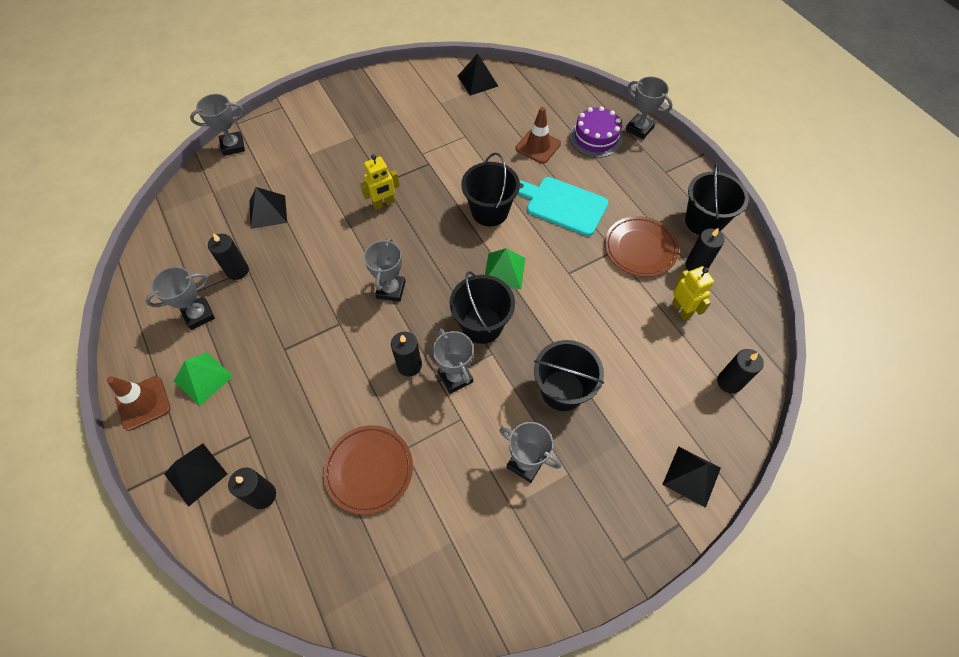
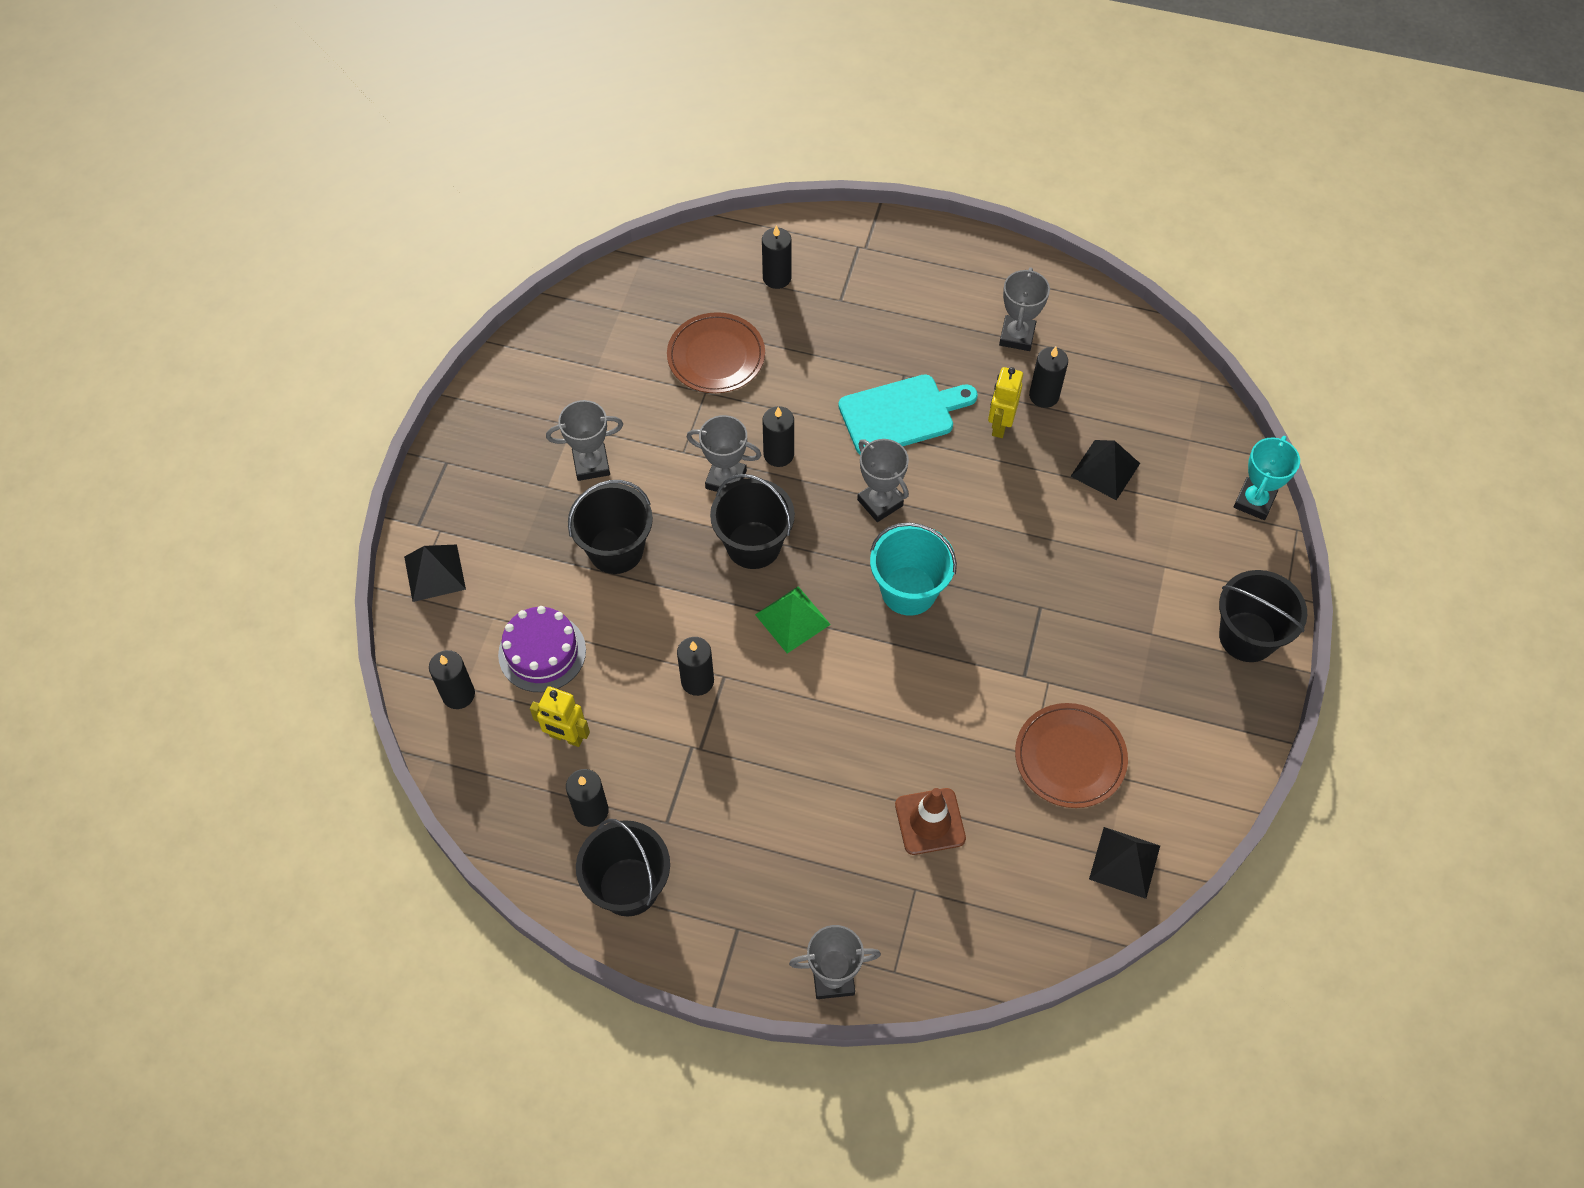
camera: 135 degrees right, 0 degrees up
brown traffic cone [106,376,170,431] -> none
black pyramid [164,443,227,507] -> none
green pyramid [174,352,233,406] -> none
grey trophy [190,94,245,156] -> turquoise trophy [1233,436,1300,520]
yellow robot [360,154,400,210] -> yellow robot moved to [988,367,1023,438]
black bucket [461,153,520,227] -> black bucket moved to [1219,570,1307,662]
turquoise cutting board [517,177,608,236] -> turquoise cutting board moved to [838,374,978,454]
purple cake [570,106,623,158] -> purple cake moved to [498,606,586,692]
brown plate [605,216,679,277] -> brown plate moved to [1015,703,1128,808]
none -> black candle [677,637,714,696]
none -> turquoise bucket [870,522,957,615]

